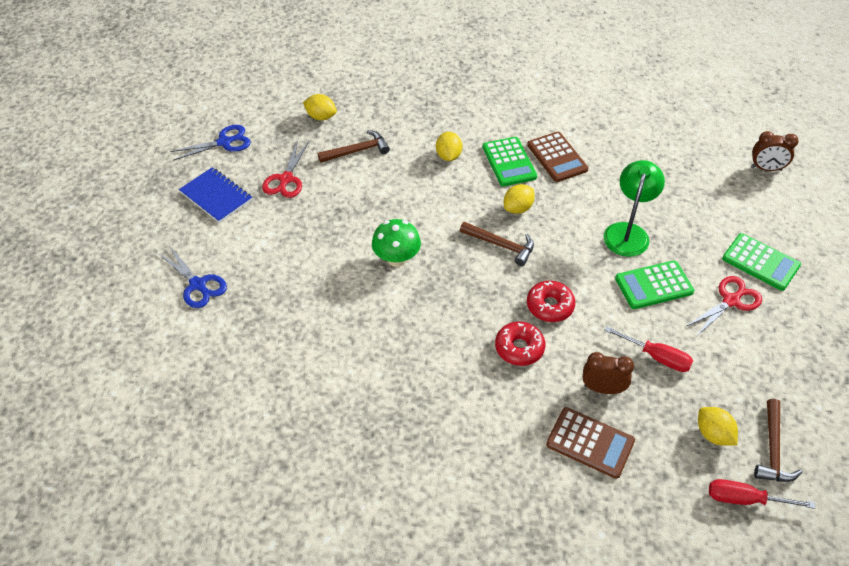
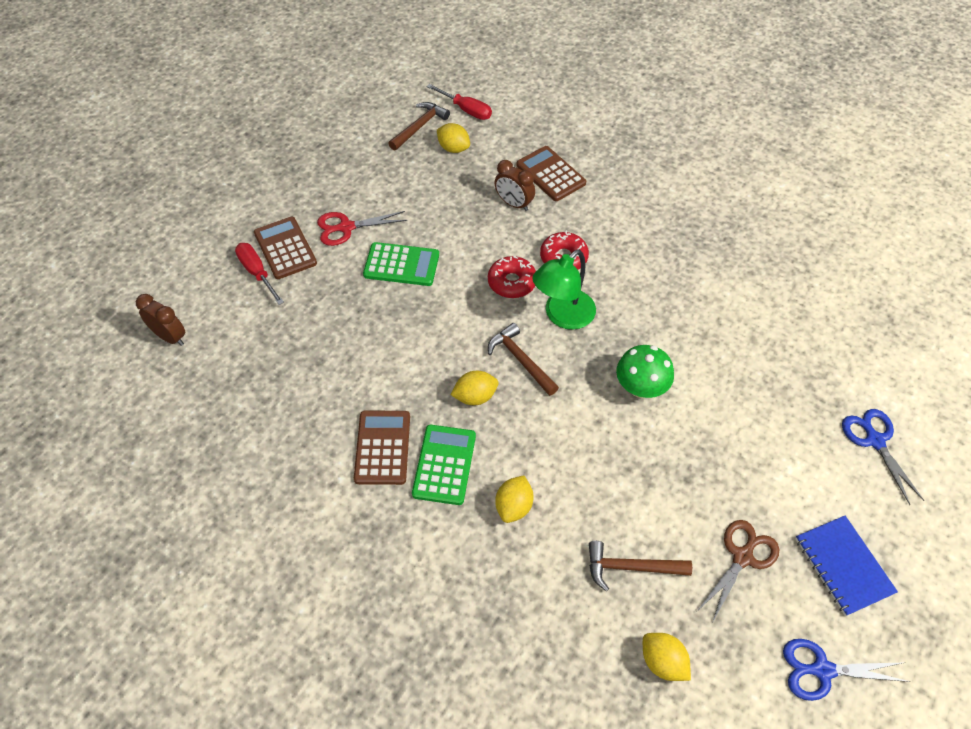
camera: 155 degrees left, 5 degrees up
red scissors [262,141,309,198] -> brown scissors [697,520,780,623]
green lamp [603,160,665,257] -> green lamp moved to [532,249,596,330]
red screwdriver [604,326,693,372] -> red screwdriver moved to [235,243,284,305]
yellow lemon [698,407,738,446] -> yellow lemon turned 45 degrees counterclockwise [437,123,470,153]
green calculator [722,233,801,291] -> brown calculator [254,217,317,279]

